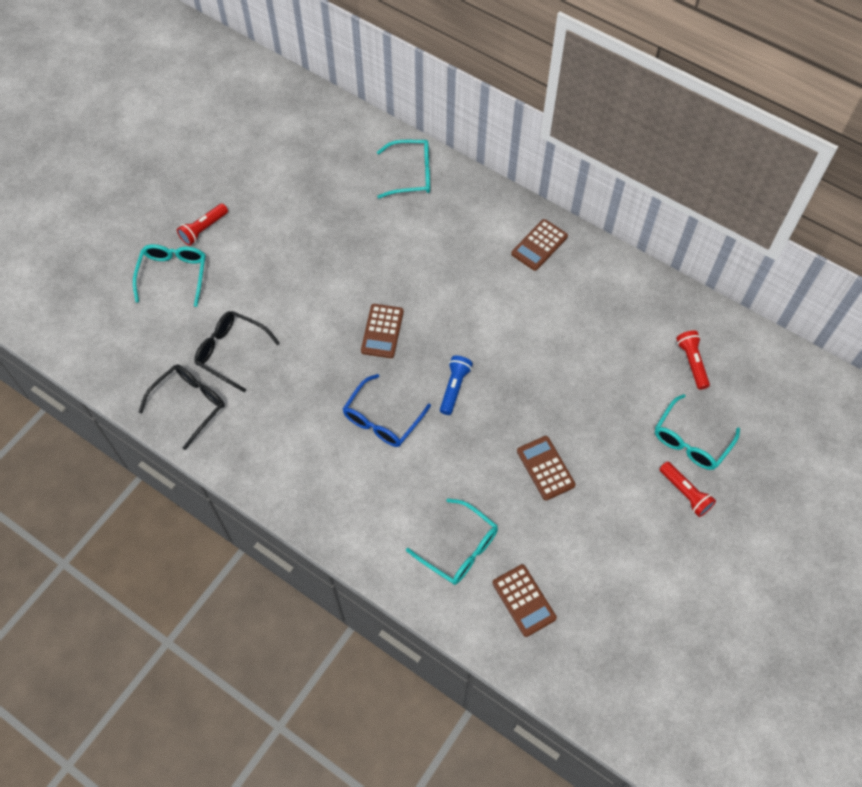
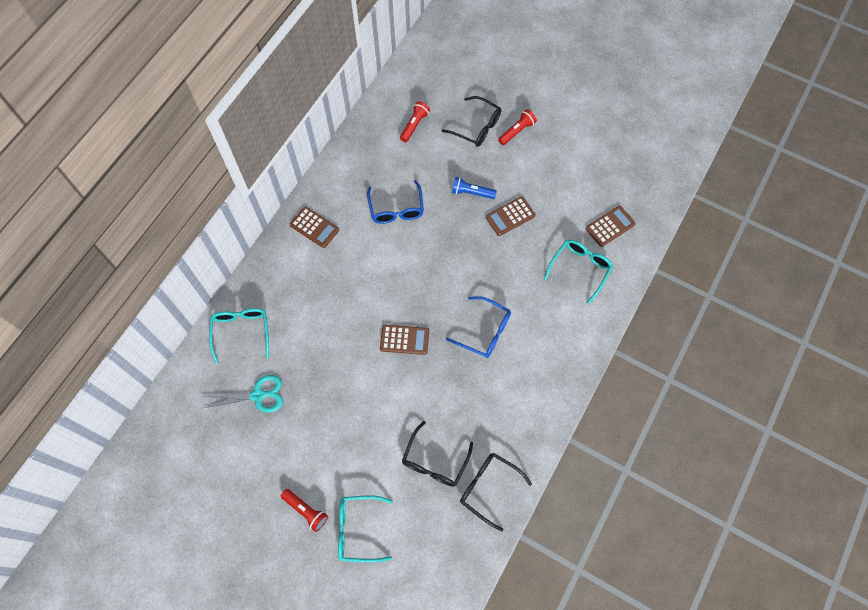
camera: 95 degrees left, 5 degrees up
blue flashlight [440,356,473,415] -> blue flashlight moved to [452,177,497,199]
turquoise glasses [655,394,740,470] -> black glasses [442,96,501,147]
red flashlight [676,330,710,390] -> red flashlight turned 135 degrees clockwise [400,101,430,142]
none -> turquoise scissors [204,375,283,412]
none -> blue glasses [367,180,424,224]

